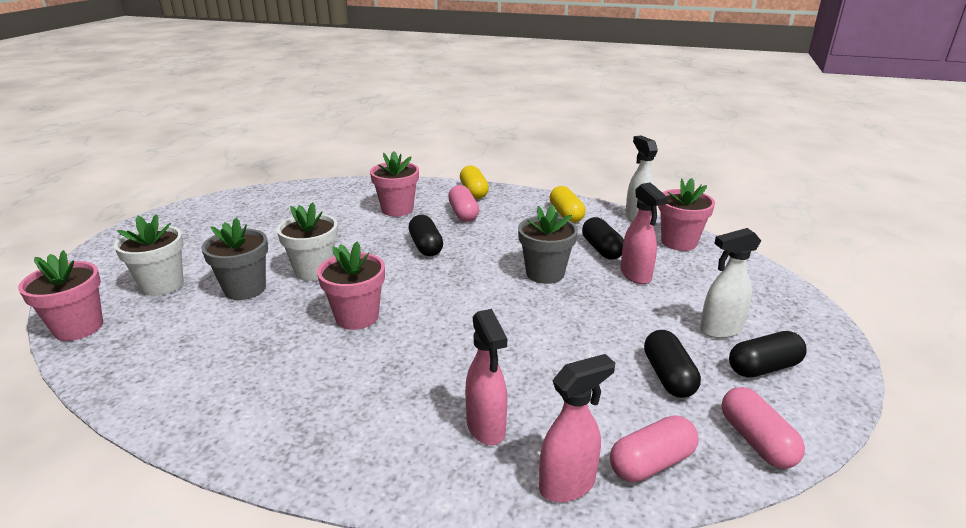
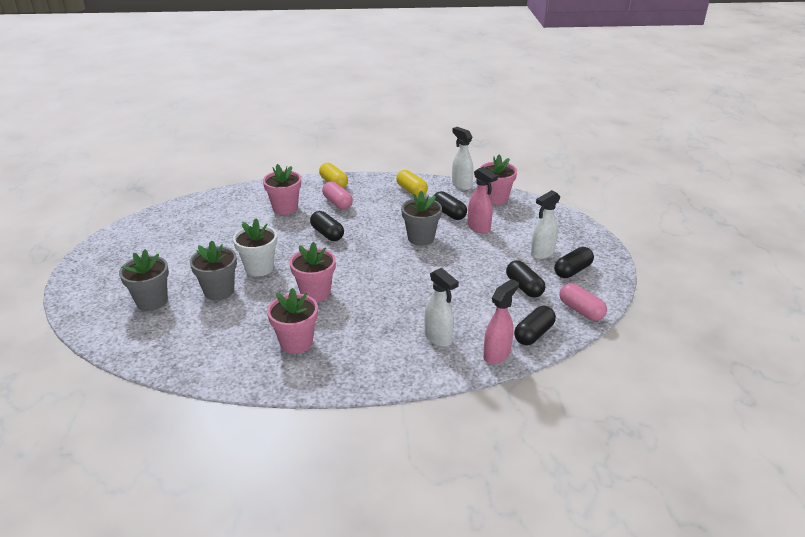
camera: 20 degrees left, 5 degrees up
pink flower pot [18,250,103,341] -> pink flower pot moved to [267,288,318,354]
white flower pot [114,214,184,296] -> grey flower pot [119,249,169,311]
pink spray bottle [465,309,507,445] -> white spray bottle [425,268,459,347]
pink capsule [610,416,698,482] -> black capsule [514,306,556,345]

